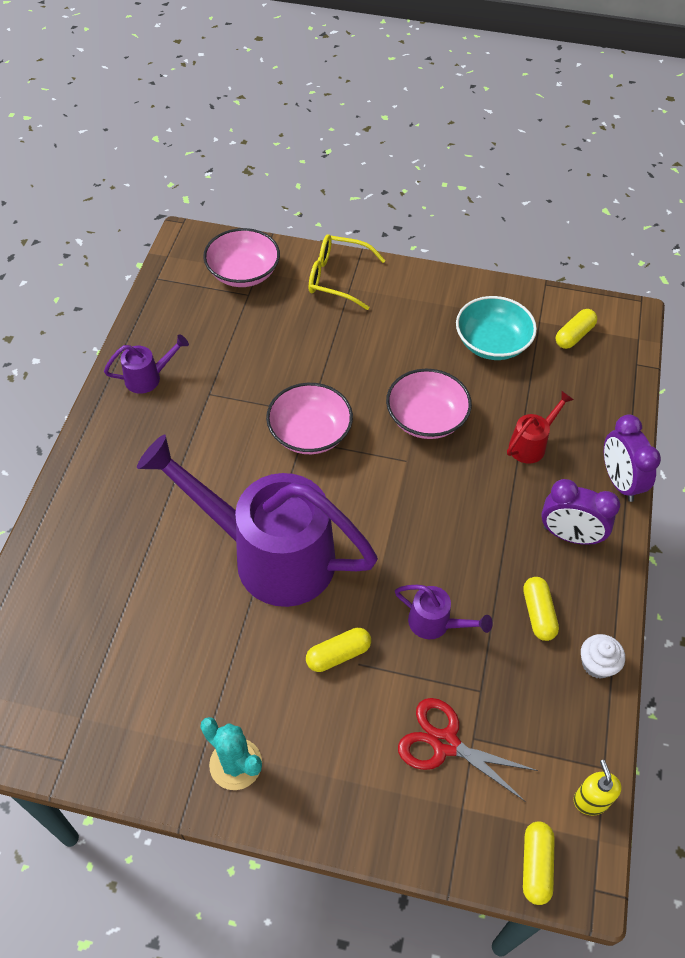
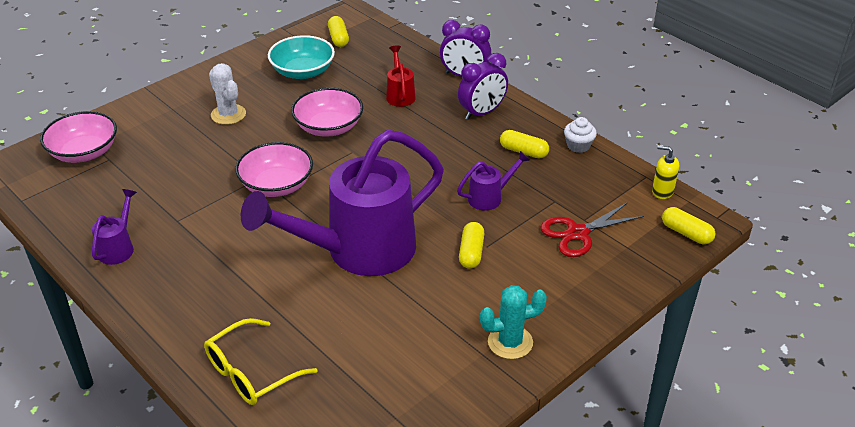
camera: 55 degrees left, 15 degrees down
yellow glasses [309,234,386,310] -> yellow glasses moved to [204,318,318,405]
none -> white cactus [209,63,246,125]

